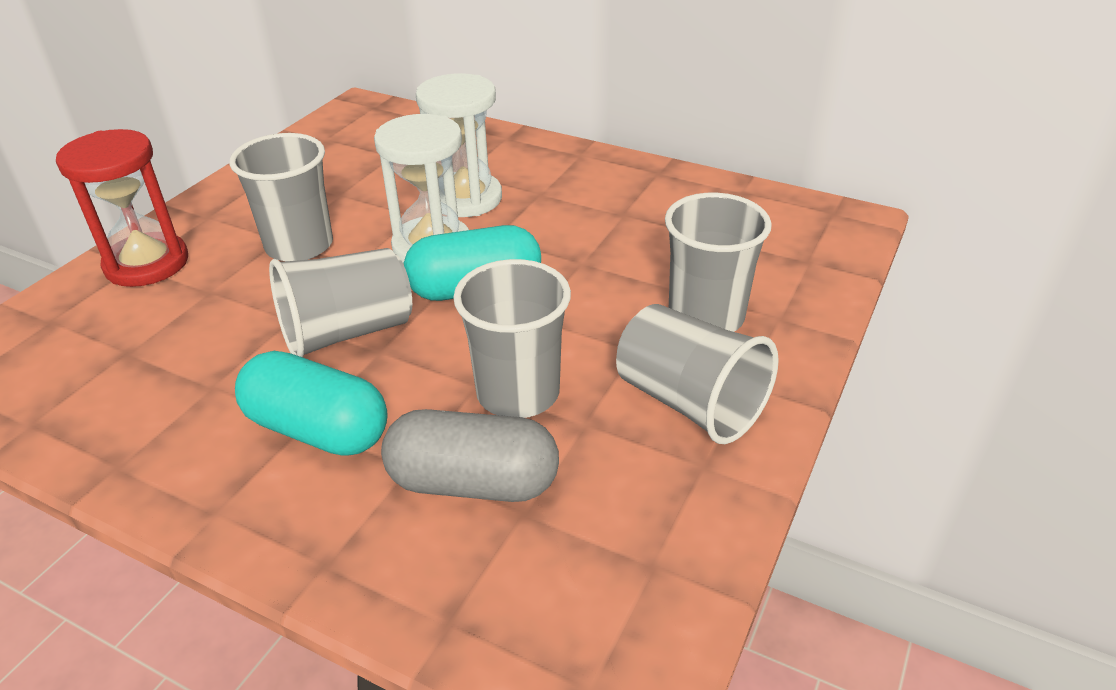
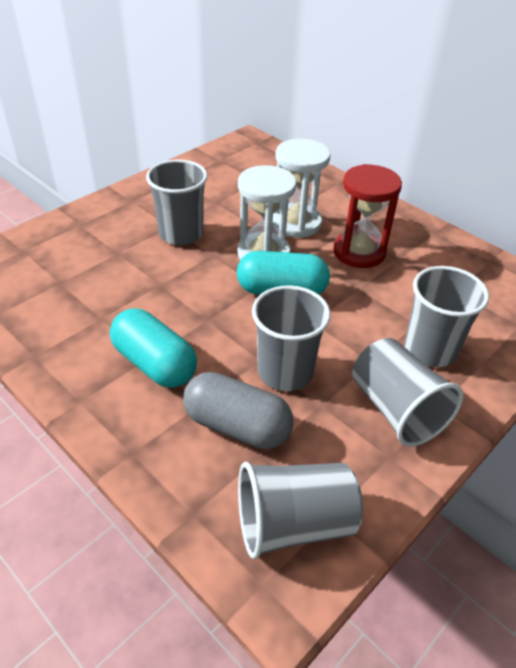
camera: 15 degrees right, 5 degrees up
red hourglass [56,129,188,287] -> red hourglass moved to [333,164,402,268]
grey cup [269,248,412,357] -> grey cup moved to [238,462,363,559]

